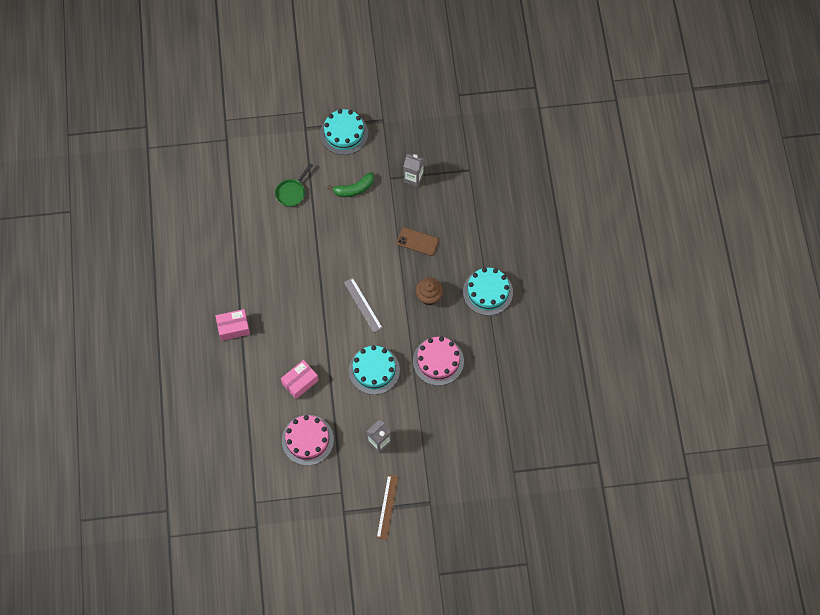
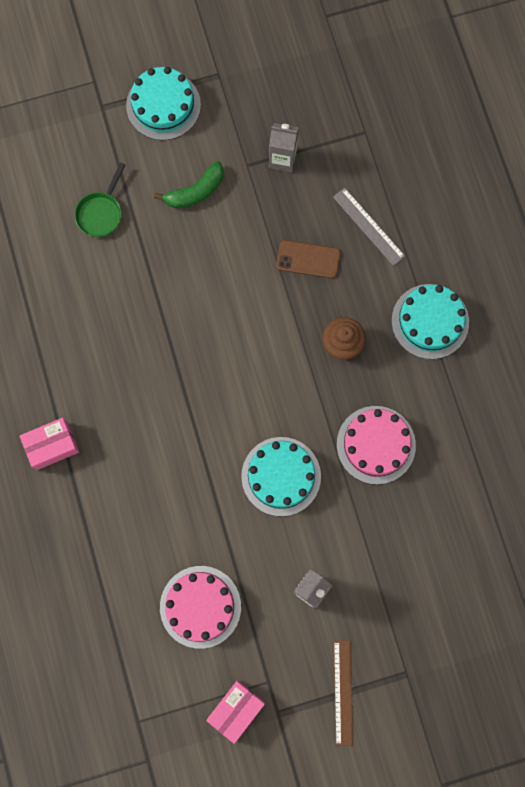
camera: 10 degrees left, 10 degrees up
pink box [281,360,319,399] -> pink box moved to [206,680,265,744]
grey ruler [344,278,383,333] -> grey ruler moved to [333,188,405,266]

